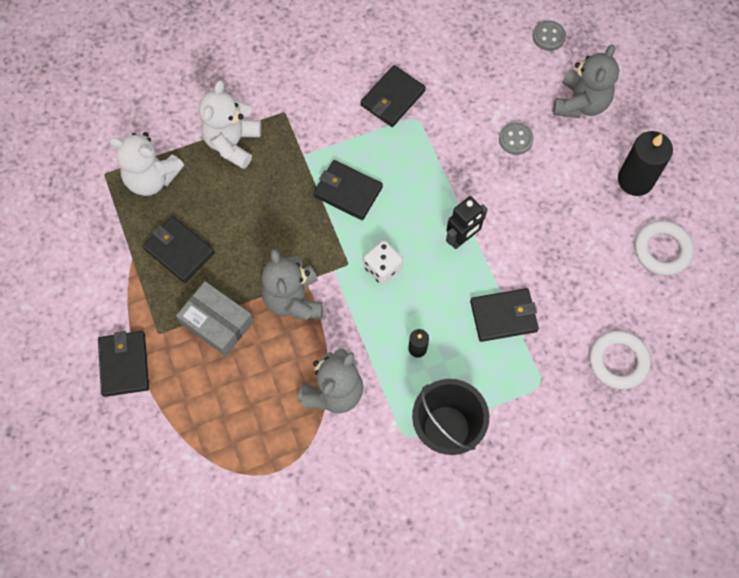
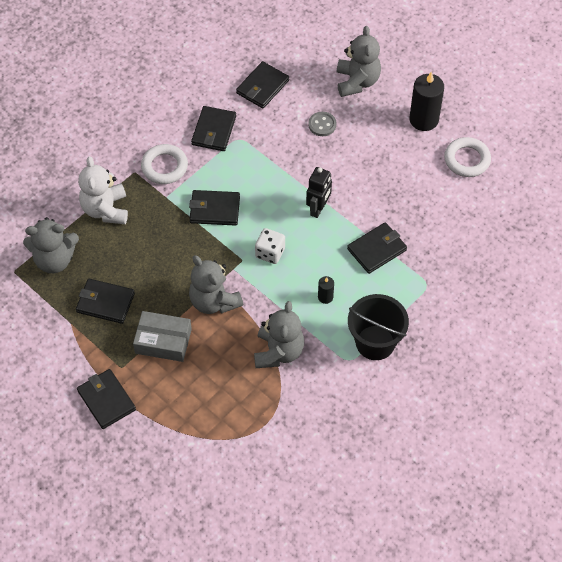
camera: 25 degrees left, 10 degrees down
white teddy bear [109,132,184,196] -> grey teddy bear [23,217,79,273]
grey button [533,21,566,51] -> none
white ring [589,331,651,389] -> white ring moved to [141,144,188,184]
none -> black wallet [236,61,289,108]

